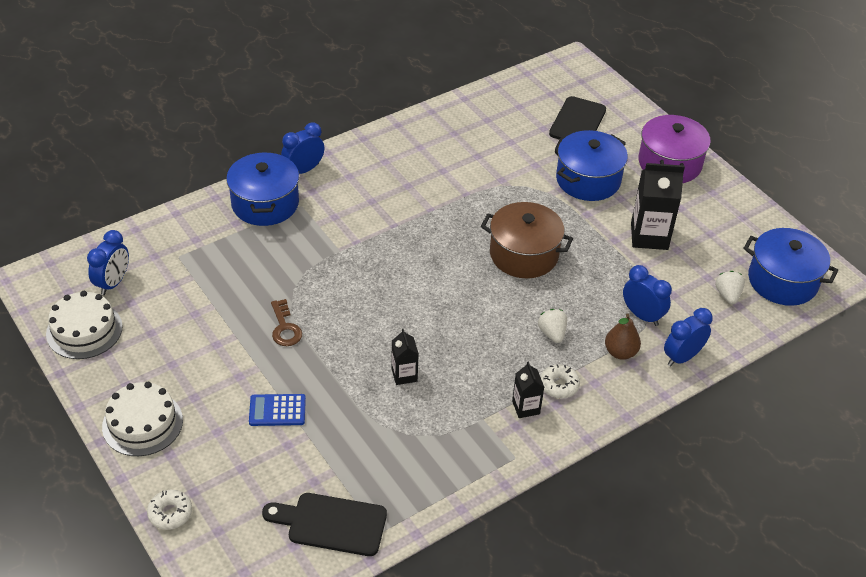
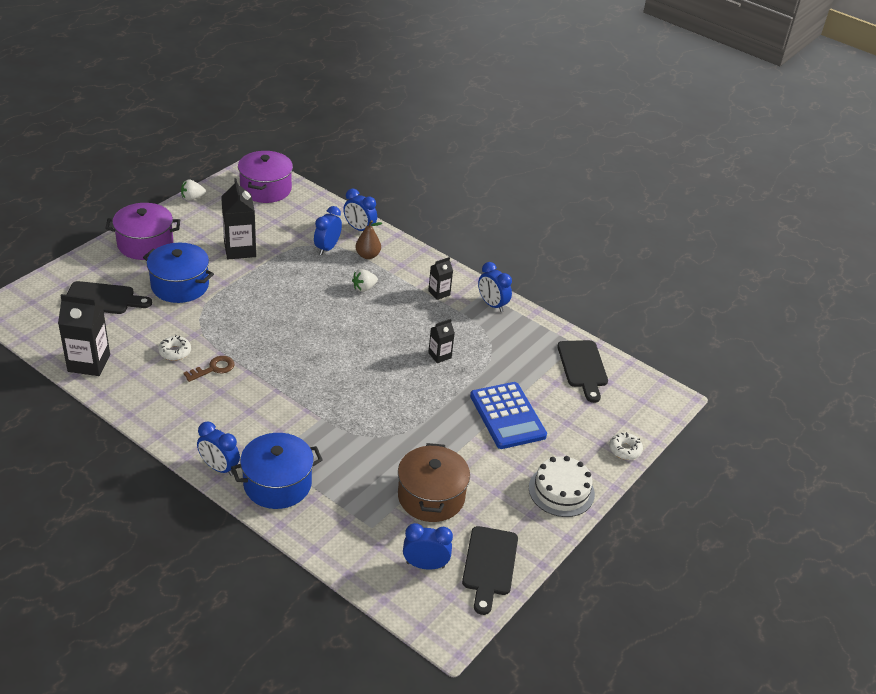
camera: 110 degrees left, 5 degrees down
white cake [46,291,123,359] -> black cutting board [462,526,518,615]
blue calculator [249,394,306,426] -> blue calculator [470,382,547,449], size x1.81
brown key [271,299,302,346] -> brown key moved to [183,356,234,382]
brown pot [481,202,573,278] -> brown pot moved to [398,443,470,522]
white donut [540,364,580,398] -> white donut moved to [158,335,191,361]
white strawberry [715,271,745,304] -> white strawberry moved to [181,179,206,201]
blue pot [743,228,838,306] -> purple pot [238,151,293,203]
none -> black carton [58,294,110,376]
none -> blue clock [478,262,512,312]

